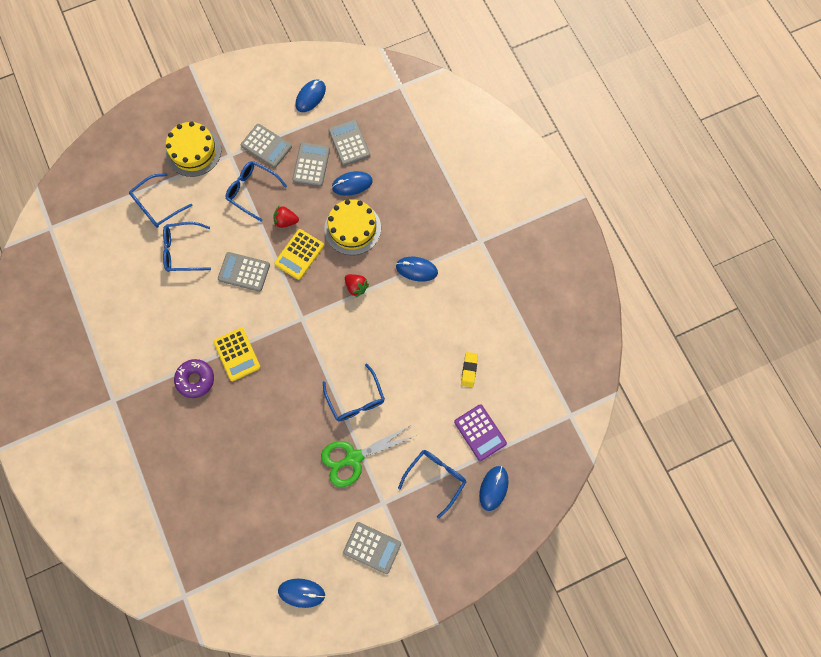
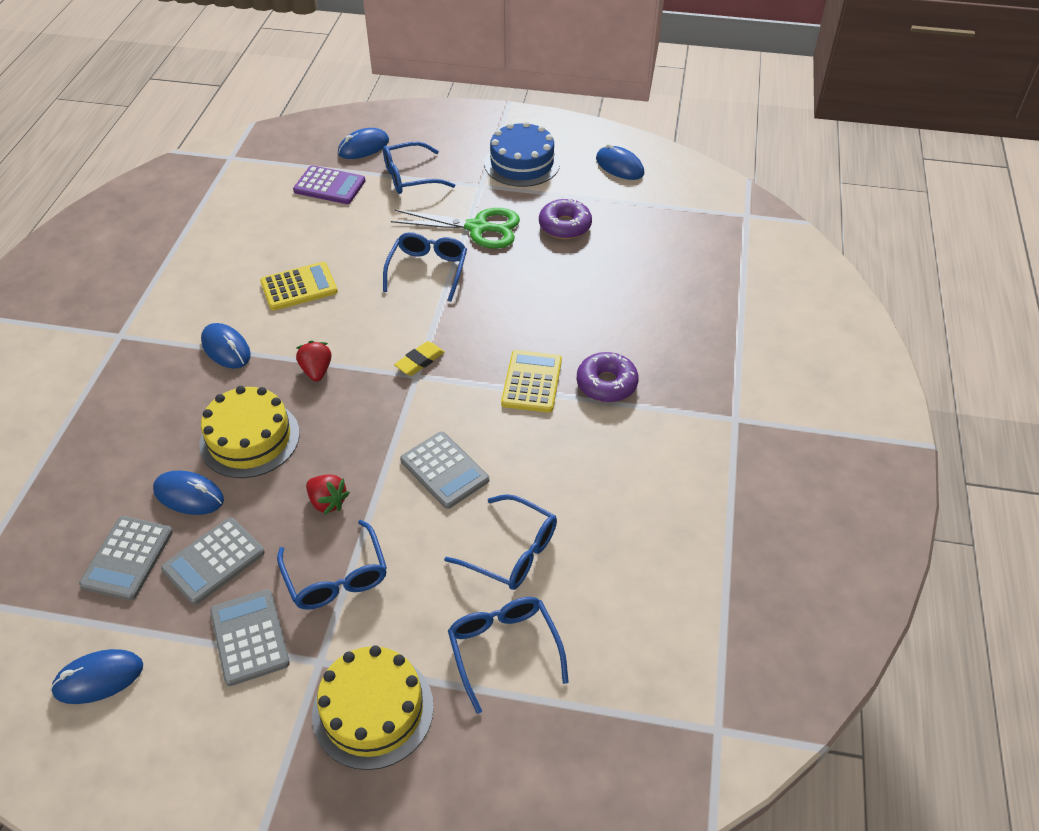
camera: 145 degrees left, 25 degrees down
blue glasses [129,173,192,228] -> blue glasses turned 105 degrees counterclockwise [448,597,569,714]
yellow calculator [274,229,324,280] -> yellow calculator moved to [260,262,338,311]
grey calculator [343,522,401,574] -> blue cake [484,121,560,187]
purple calculator [454,404,507,461] -> purple calculator turned 105 degrees clockwise [293,165,366,204]
yellow eraser [461,352,478,387] -> yellow eraser moved to [394,341,445,376]
none -> purple donut [539,199,592,239]

